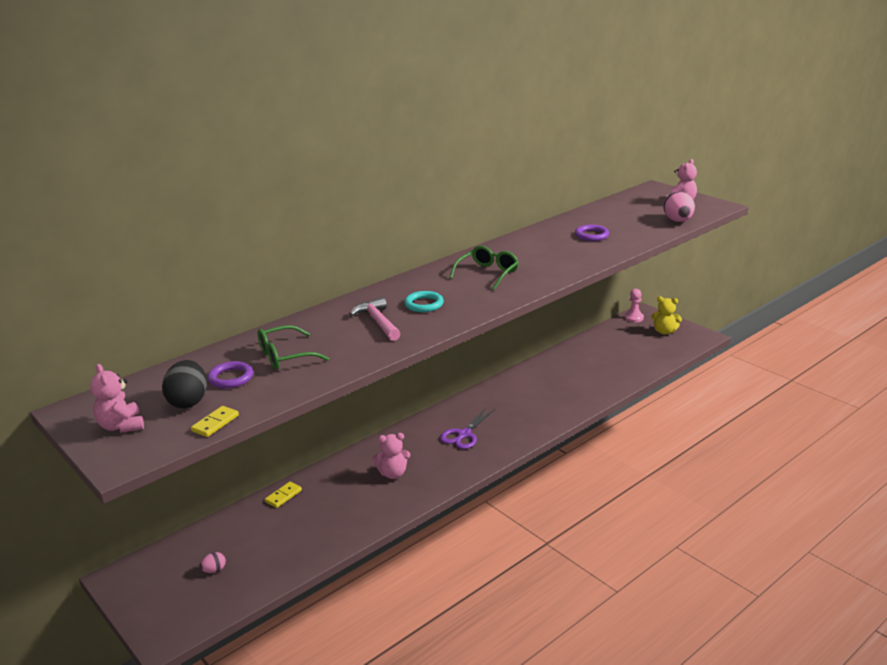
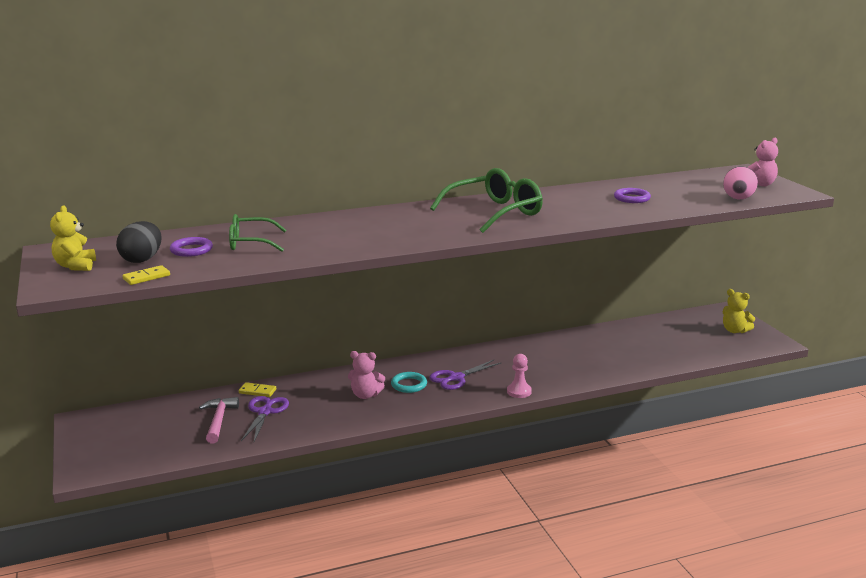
camera: 20 degrees right, 5 degrees down
pink teddy bear [90,364,144,433] -> yellow teddy bear [50,205,96,271]
pink egg [199,552,226,573] -> none
yellow domino [265,482,302,508] -> yellow domino turned 45 degrees clockwise [239,382,276,397]
pink hammer [350,297,400,341] -> pink hammer moved to [199,397,239,443]
turquoise ring [404,291,444,312] -> turquoise ring moved to [391,372,427,393]
green glasses [450,246,519,290] -> green glasses [430,168,543,233], size x1.59
pink pawn [624,289,644,323] -> pink pawn moved to [507,354,532,398]
none -> purple scissors [241,396,289,442]

